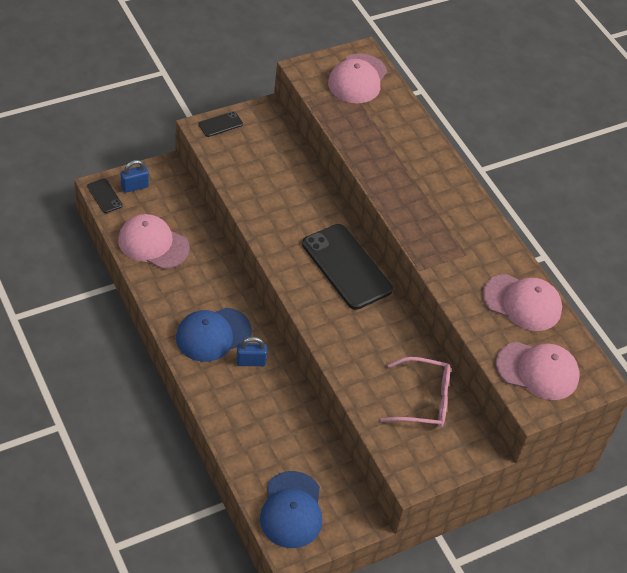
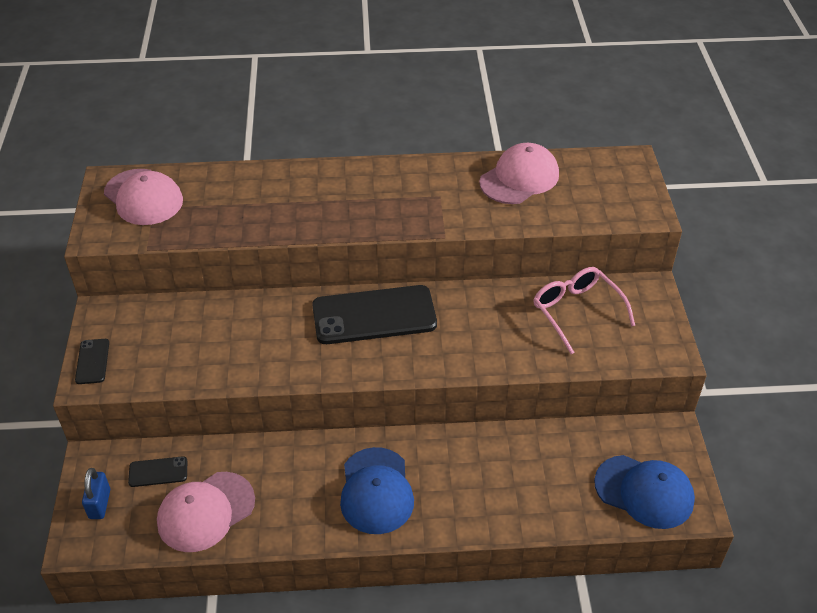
camera: 60 degrees left, 5 degrees down
black phone [87,178,123,213] -> black phone moved to [128,456,187,487]
blue padlock [237,337,267,366] -> none
pink glasses [380,357,450,427] -> pink glasses turned 60 degrees counterclockwise [533,267,635,354]
pink cap [496,342,579,400] -> none

